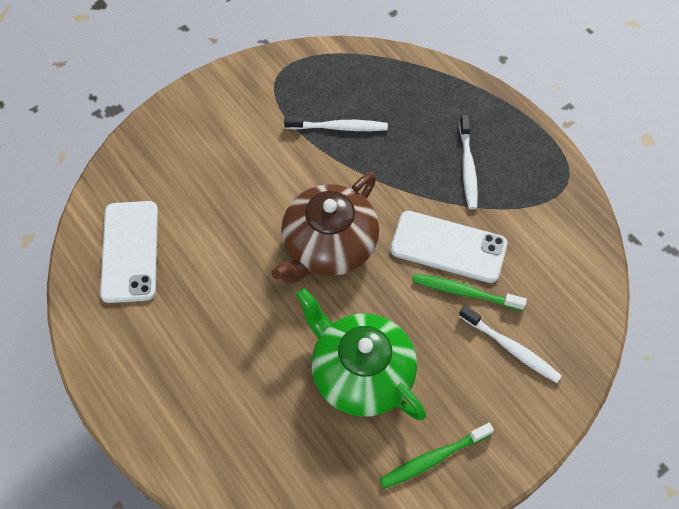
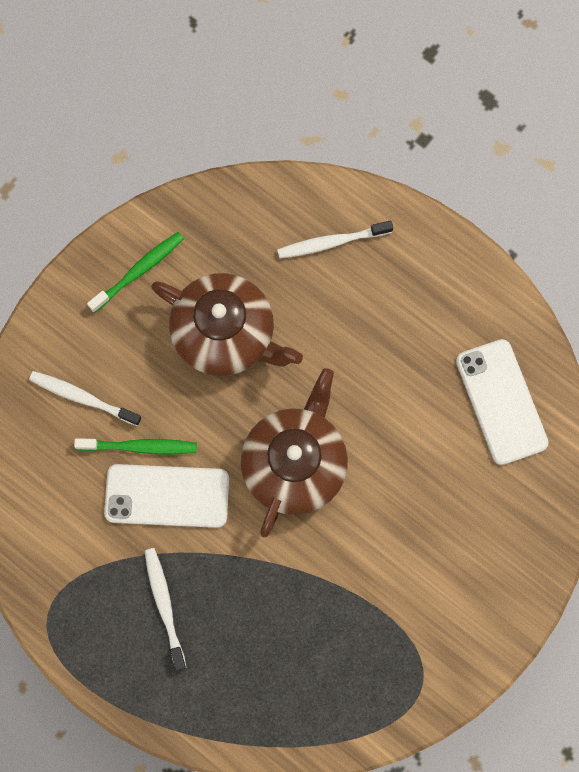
camera: 165 degrees right, 15 degrees up
white toothbrush [284,116,388,131] -> white toothbrush moved to [277,221,393,259]
green teapot [296,288,426,420] -> brown teapot [151,273,303,376]

